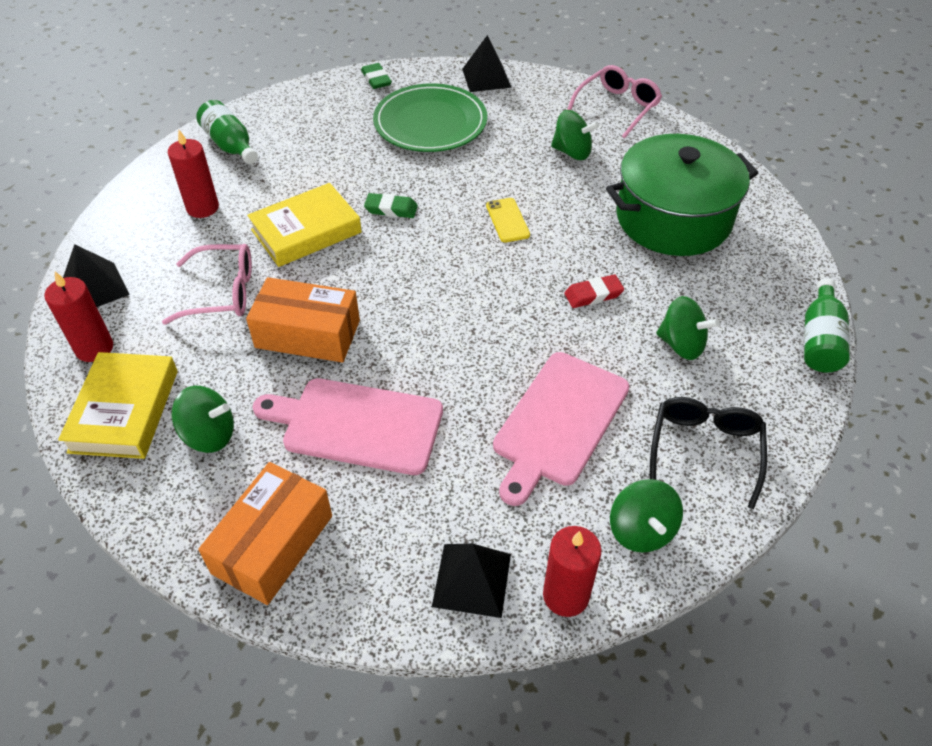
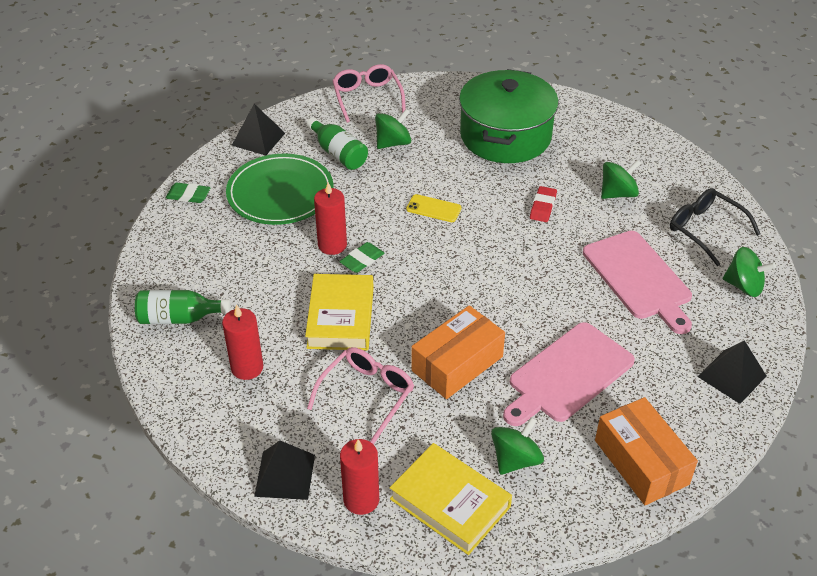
camera: 55 degrees left, 5 degrees down
red candle [543,526,601,617] -> red candle moved to [314,183,347,255]
green bottle [804,278,850,373] -> green bottle moved to [307,117,368,170]

